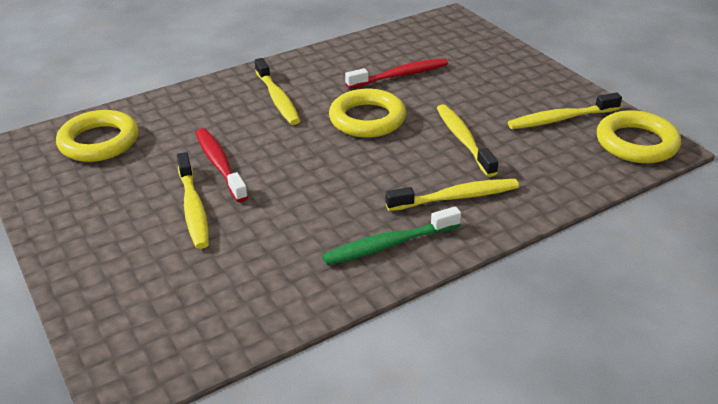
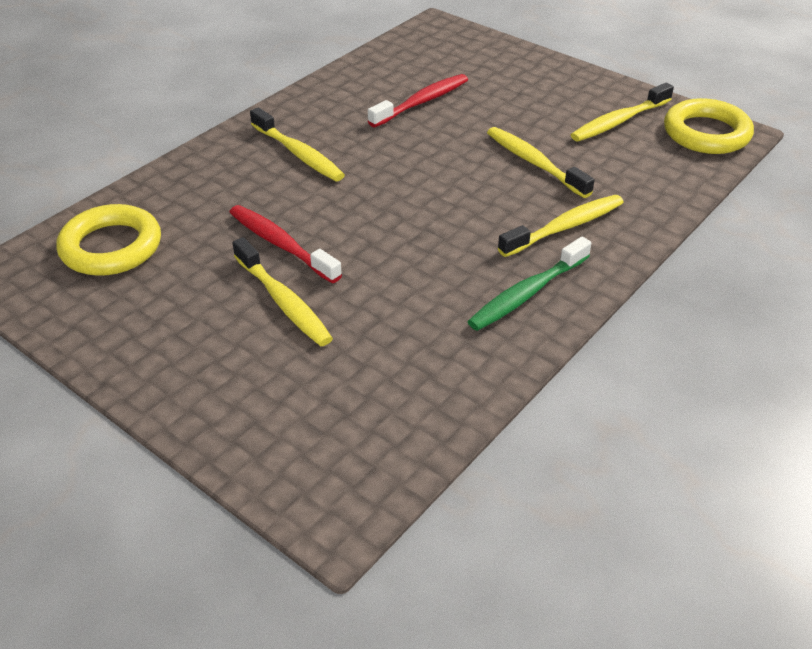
camera: 20 degrees left, 5 degrees up
yellow ring [329,89,406,138] -> none

